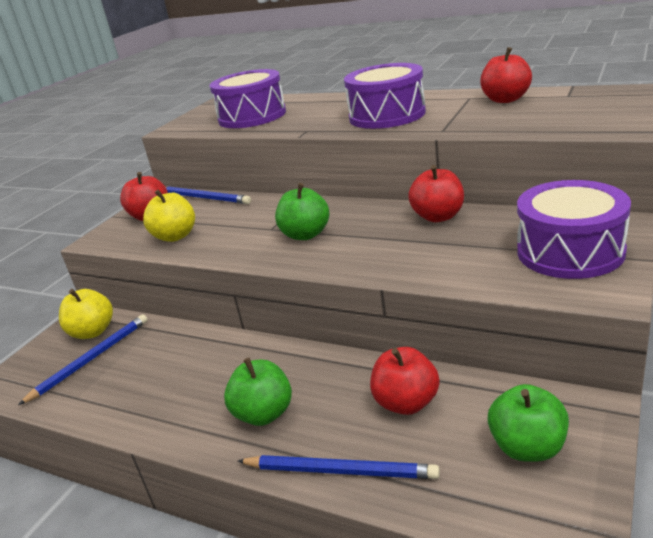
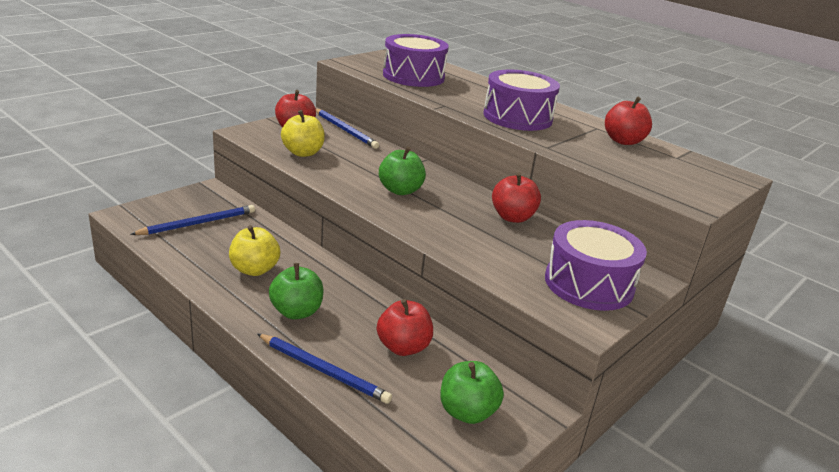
camera: 10 degrees right, 0 degrees up
yellow apple [59,289,113,339] -> yellow apple moved to [229,225,280,276]

